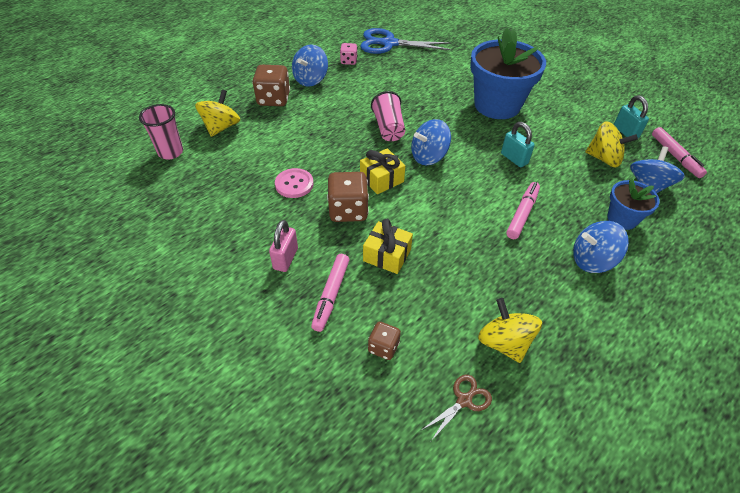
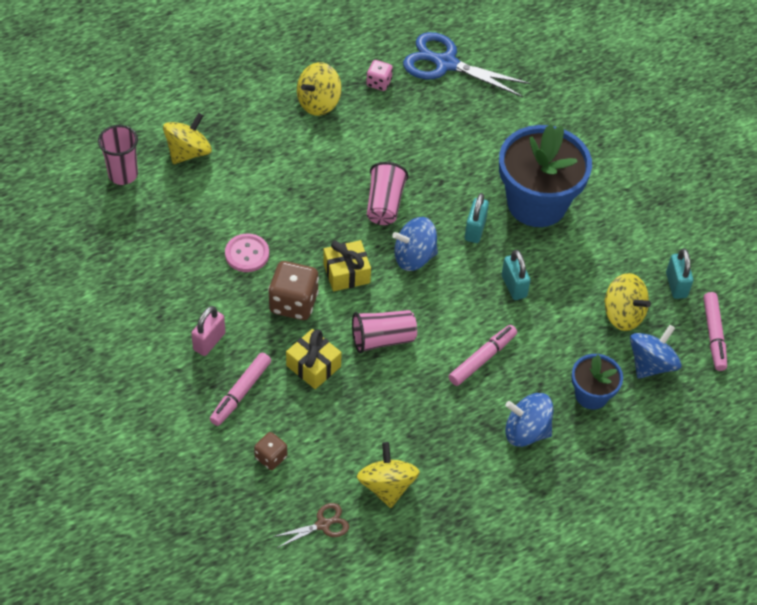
camera: 15 degrees right, 5 degrees up
brown dice [252,65,290,106] -> none
blue spinning top [292,44,328,87] -> yellow spinning top [297,62,342,116]
none -> pink cup [352,310,417,354]
none -> turquoise padlock [465,193,489,243]

